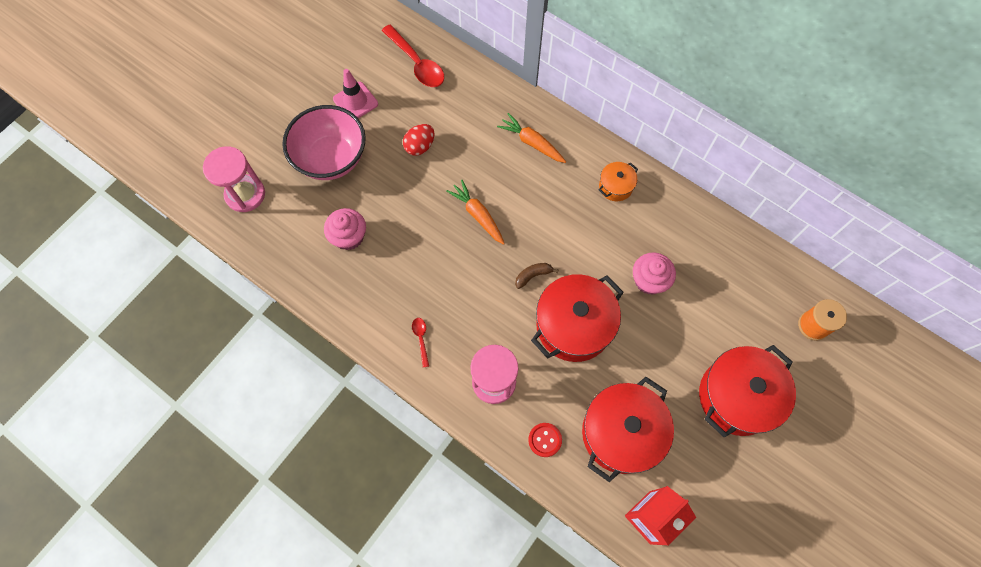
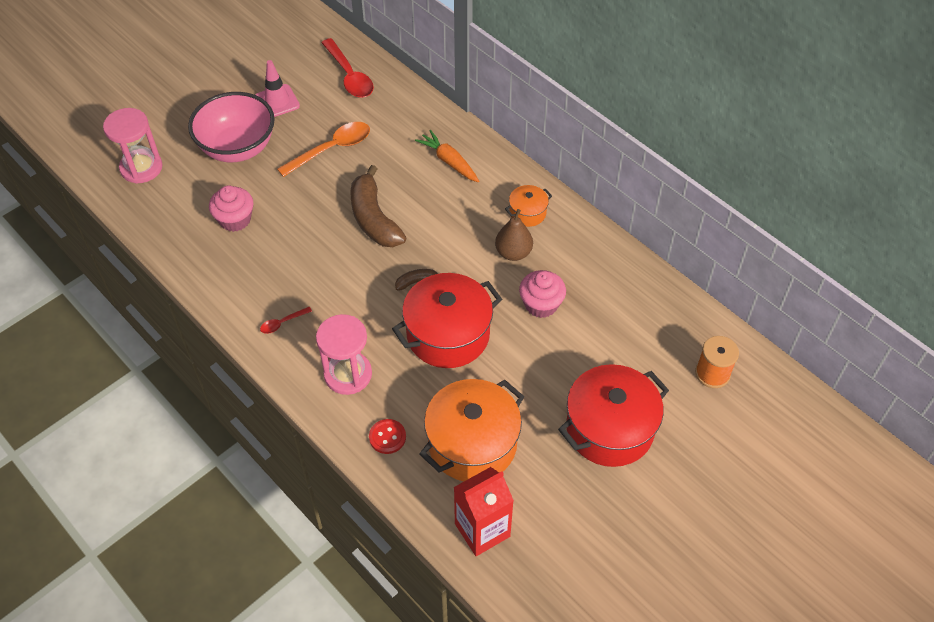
camera: 10 degrees right, 15 degrees down
red egg [403,124,434,156] -> orange spoon [277,122,370,177]
red spoon [412,318,429,368] -> red spoon turned 120 degrees counterclockwise [260,307,312,334]
orange carrot [446,180,505,245] -> brown banana [351,165,407,247]
red pot [582,377,674,482] -> orange pot [420,379,525,481]
none -> brown pear [495,209,533,261]

